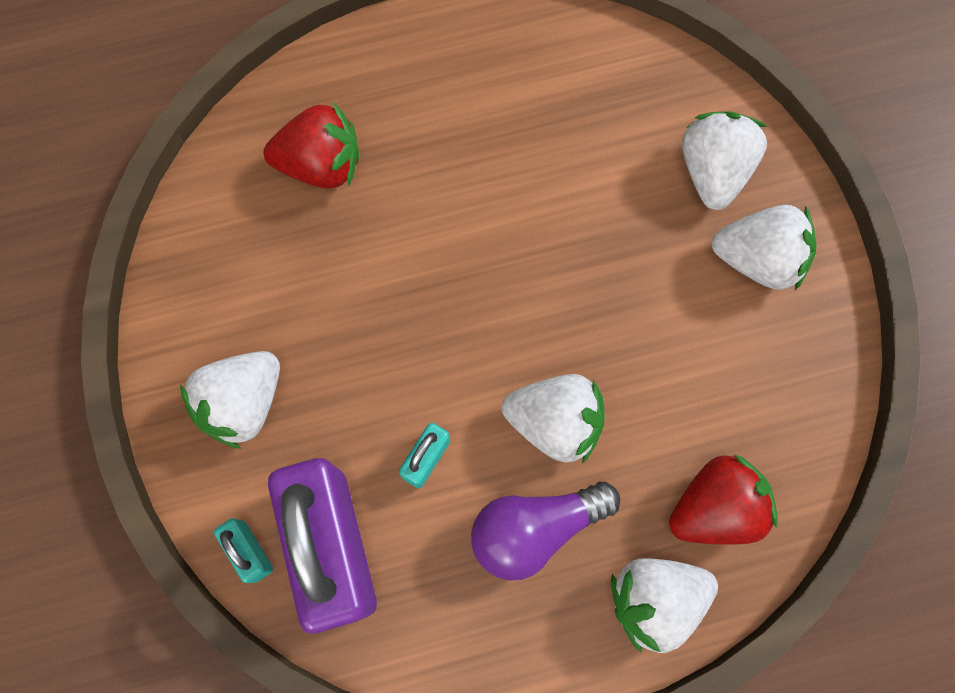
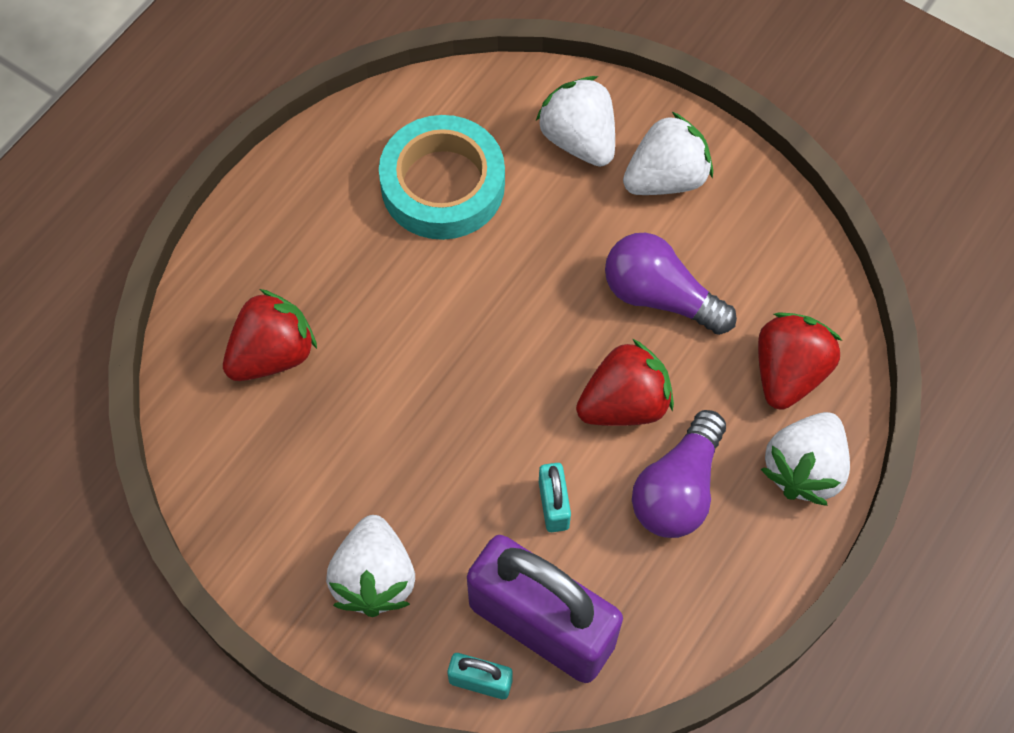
camera: 40 degrees left, 10 degrees down
white strawberry [502,374,604,464] -> red strawberry [576,339,674,426]
none -> turquoise tape [379,115,505,240]
none -> purple light bulb [605,233,737,335]

